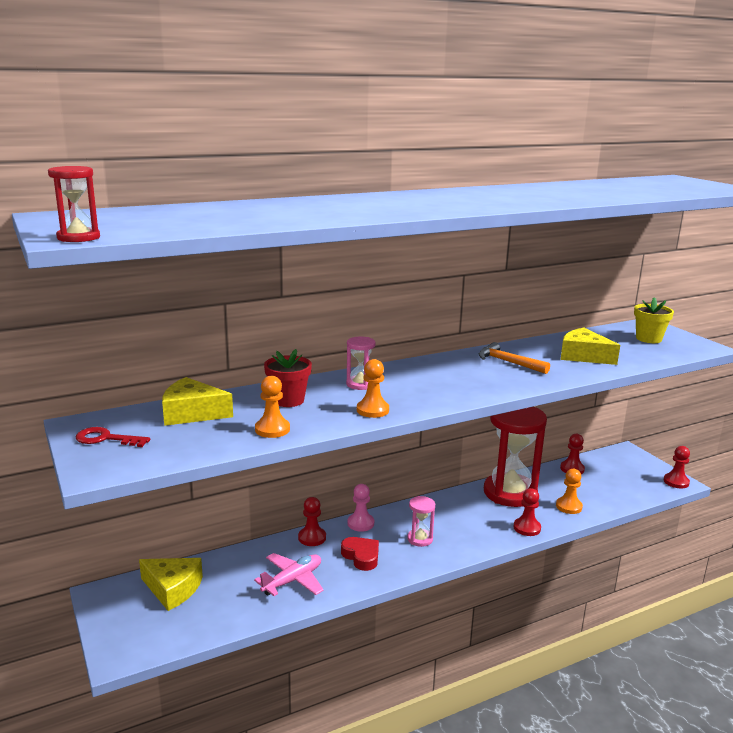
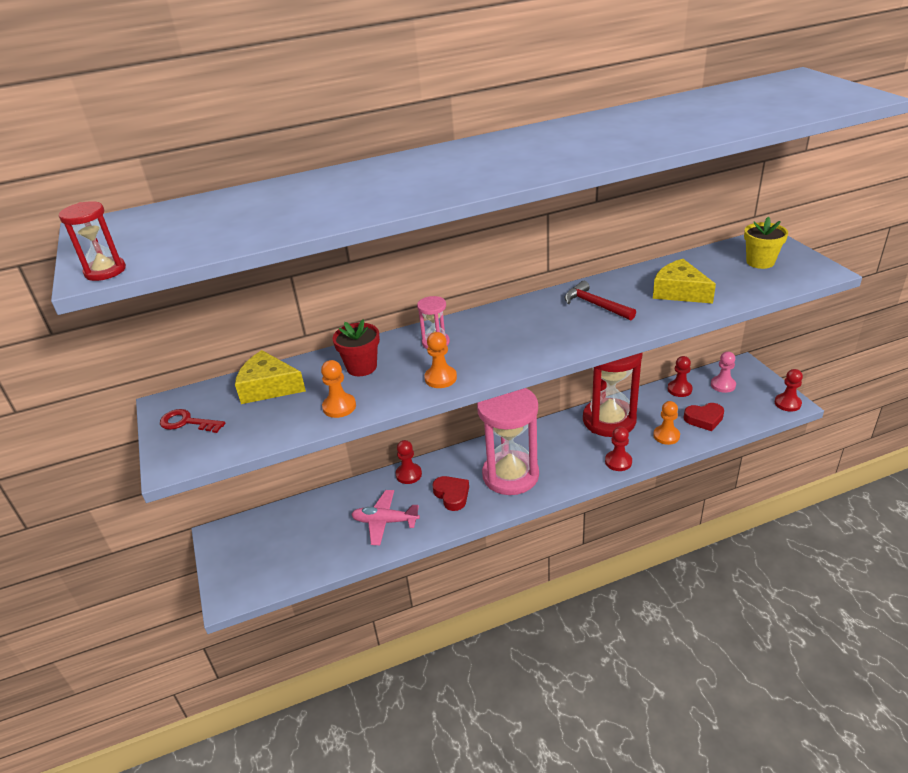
camera: 10 degrees right, 15 degrees up
yellow cheese [139,558,203,611] -> none
pink plane [254,553,324,596] -> pink plane turned 135 degrees counterclockwise [351,490,420,545]
pink pawn [347,484,374,532] -> pink pawn moved to [711,352,736,393]
pink hourglass [407,496,435,547] -> pink hourglass [477,388,539,495], size x2.30
orange hammer [479,342,550,374] -> red hammer [565,281,636,320]
none -> red heart [684,403,724,431]

